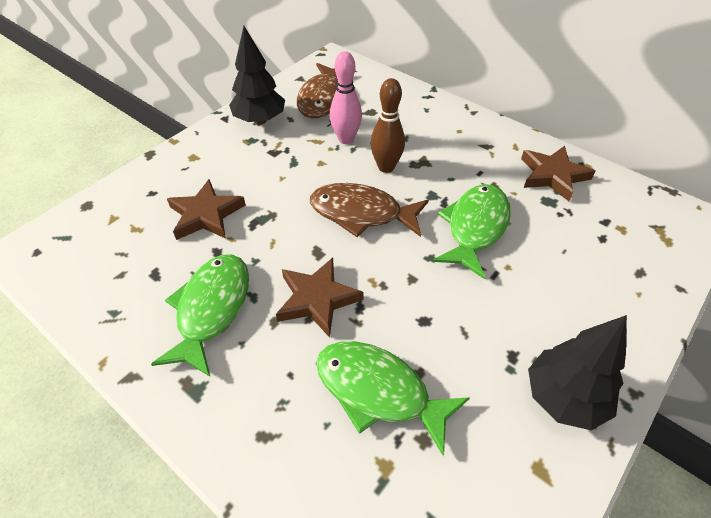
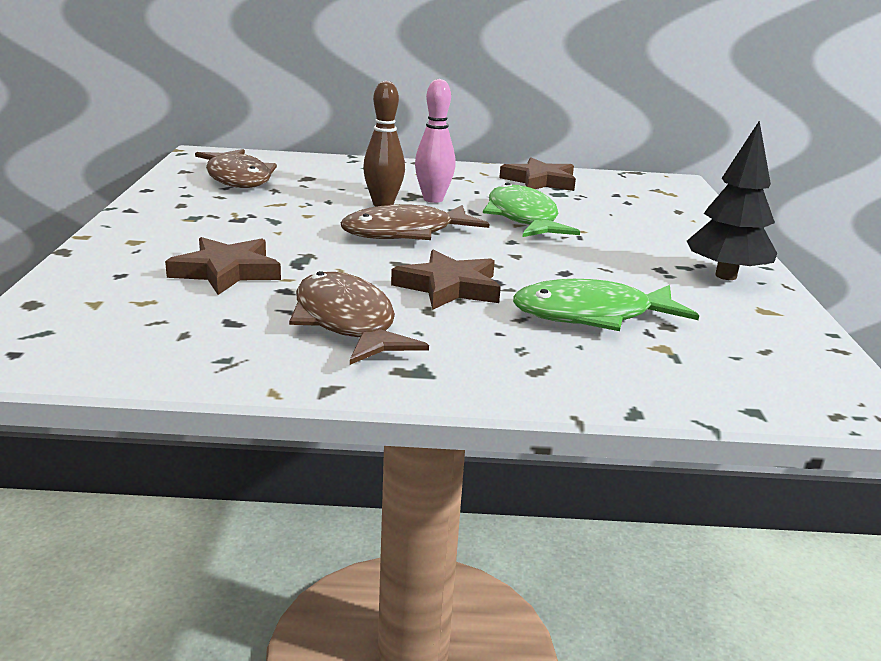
camera: 40 degrees left, 25 degrees down
green fish [151,254,249,377] -> brown fish [289,271,429,365]
black tree [229,26,285,125] -> none
pink bowling pin [330,51,362,144] -> pink bowling pin moved to [415,79,456,203]

